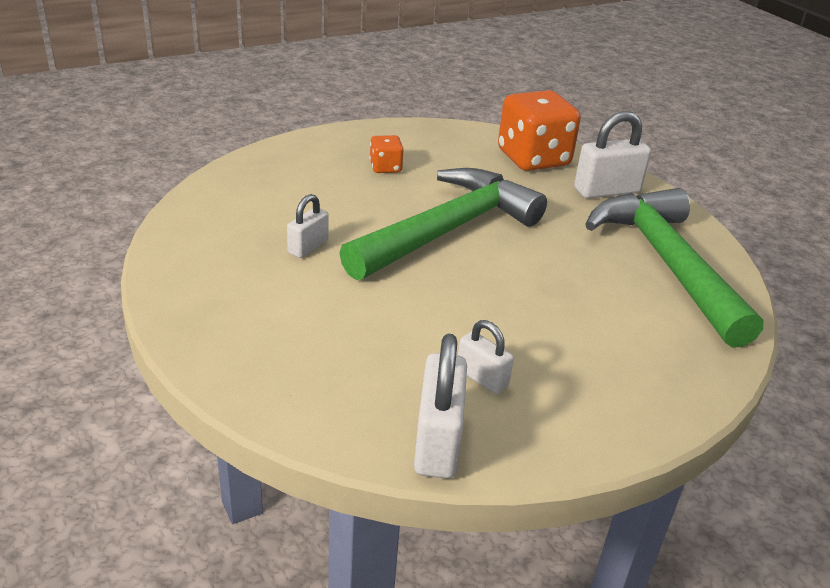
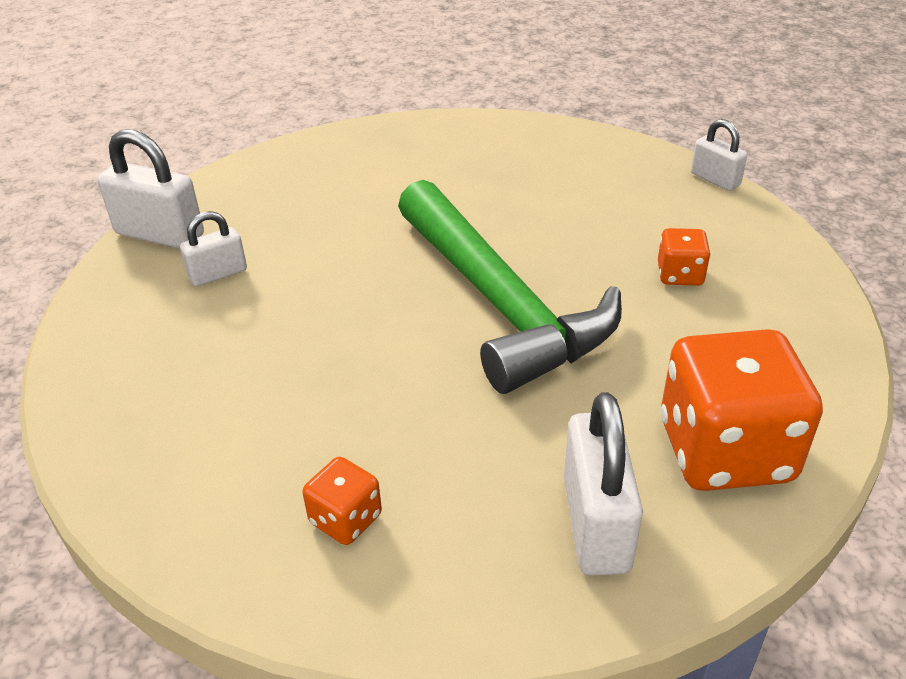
camera: 110 degrees right, 5 degrees up
white padlock [287,194,329,258] -> white padlock moved to [691,119,747,191]
green hammer [585,188,763,348] -> orange dice [302,457,382,545]

